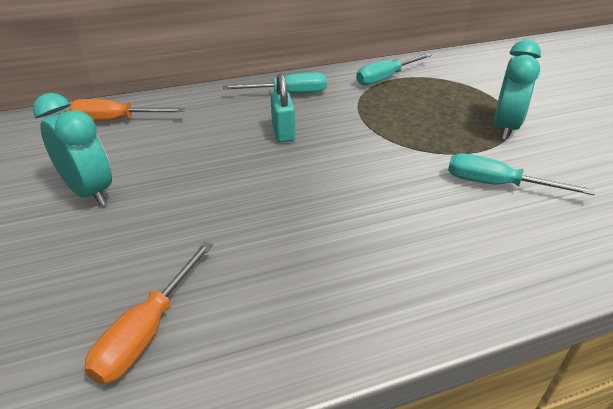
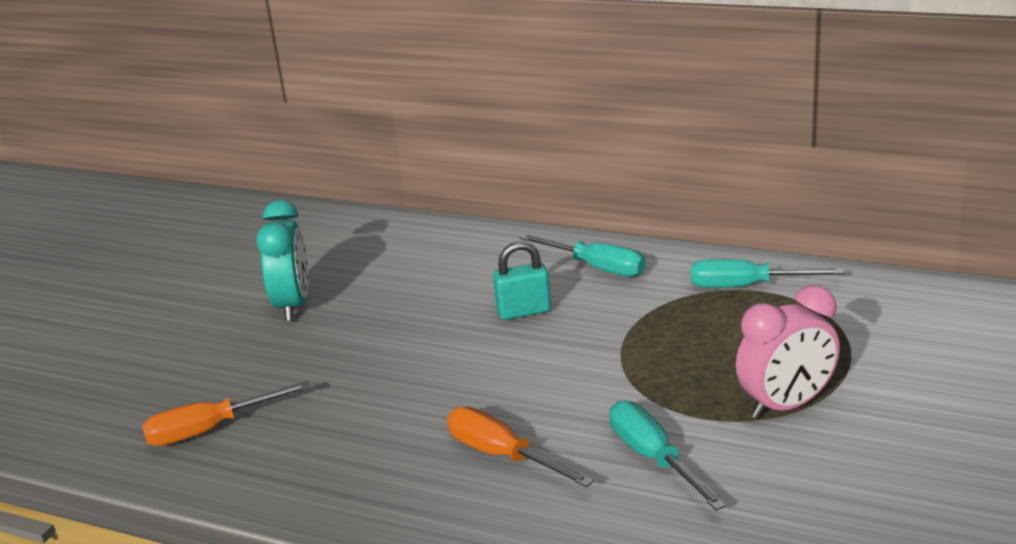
camera: 45 degrees right, 10 degrees down
orange screwdriver [69,99,185,121] -> orange screwdriver moved to [447,407,594,487]
turquoise padlock [271,74,295,142] -> turquoise padlock turned 45 degrees clockwise [493,241,551,320]
turquoise clock [494,40,541,140] -> pink clock [736,285,840,419]

